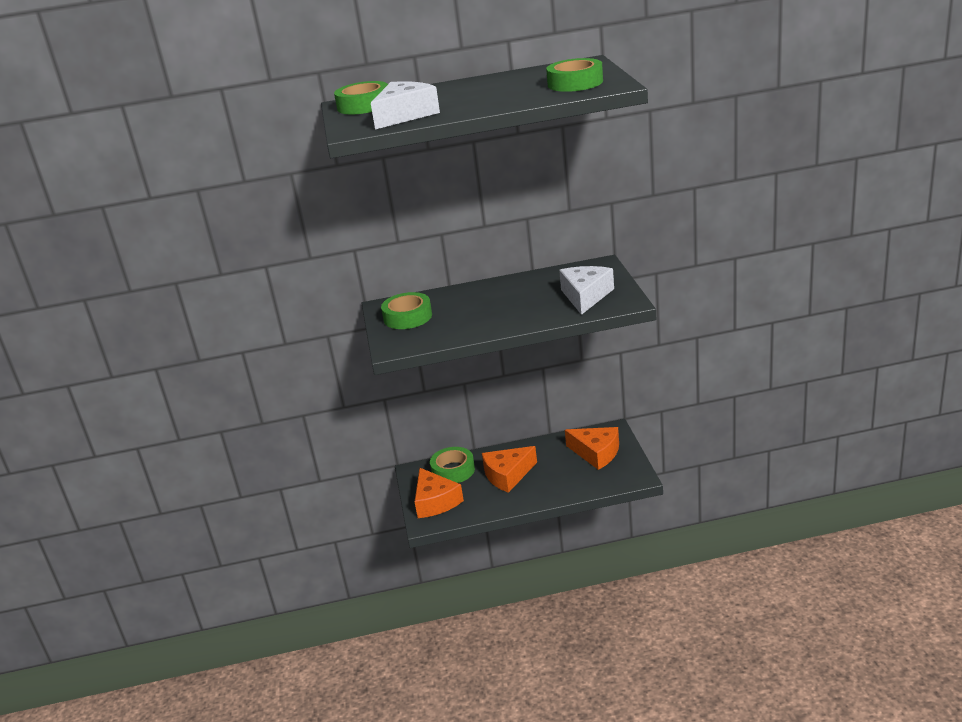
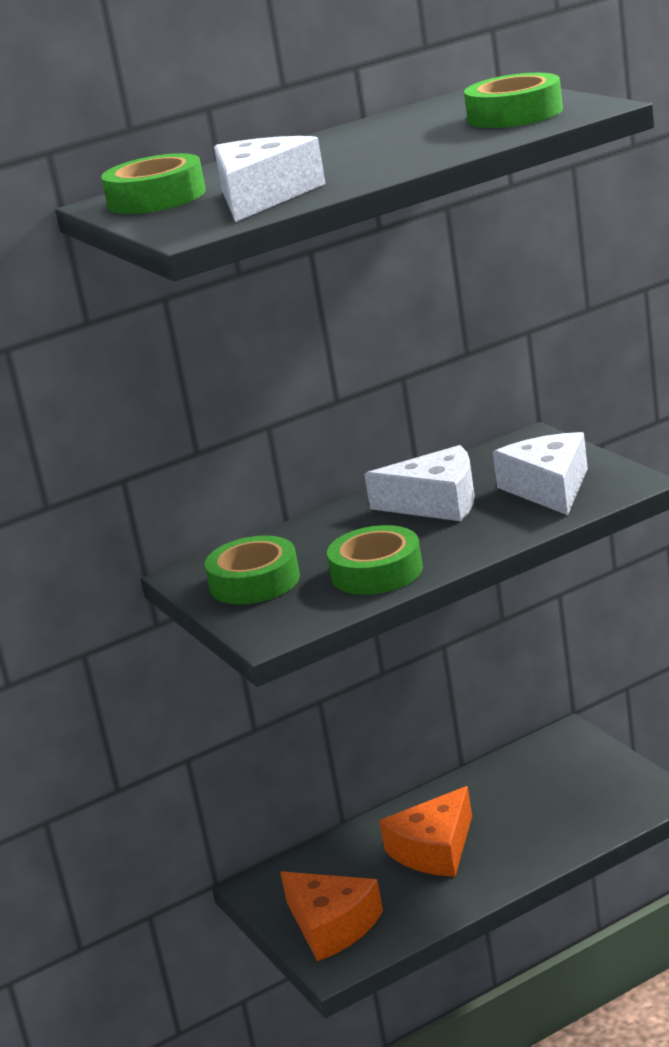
camera: 20 degrees left, 5 degrees down
green tape [430,447,475,483] -> green tape moved to [327,525,423,595]
orange cheese [565,427,619,470] -> none
none -> white cheese [364,445,475,521]

